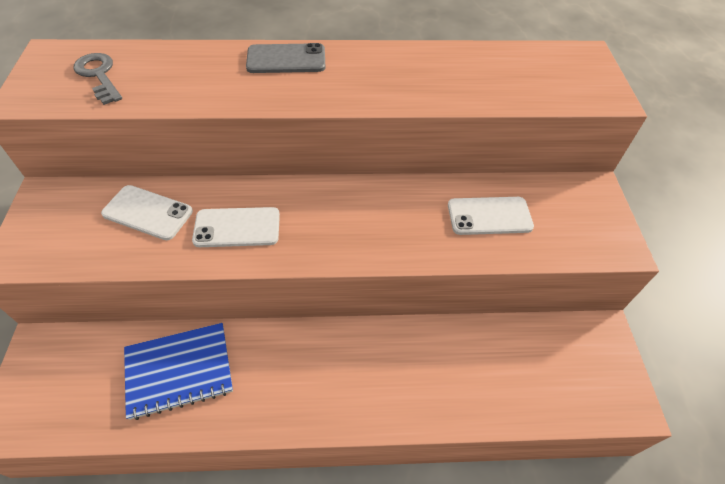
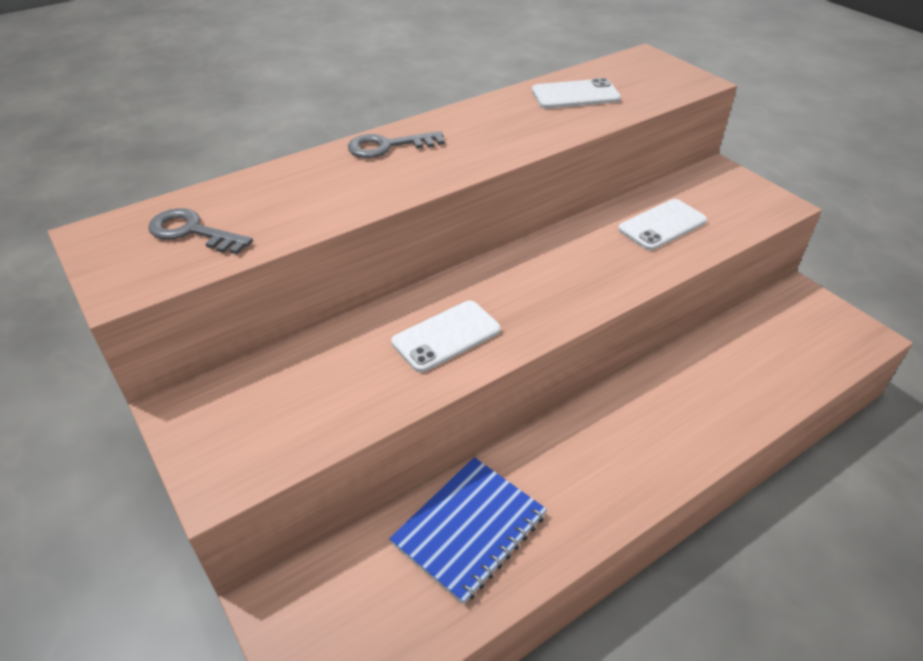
camera: 30 degrees left, 10 degrees down
white phone [101,185,193,240] -> white phone moved to [532,78,621,109]
grey phone [246,43,326,73] -> grey key [348,131,445,158]

